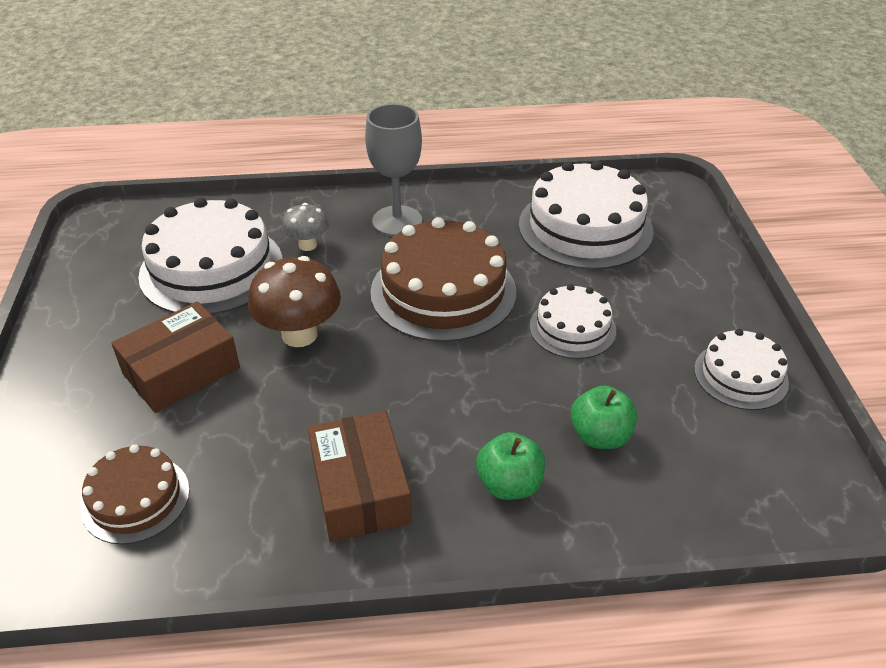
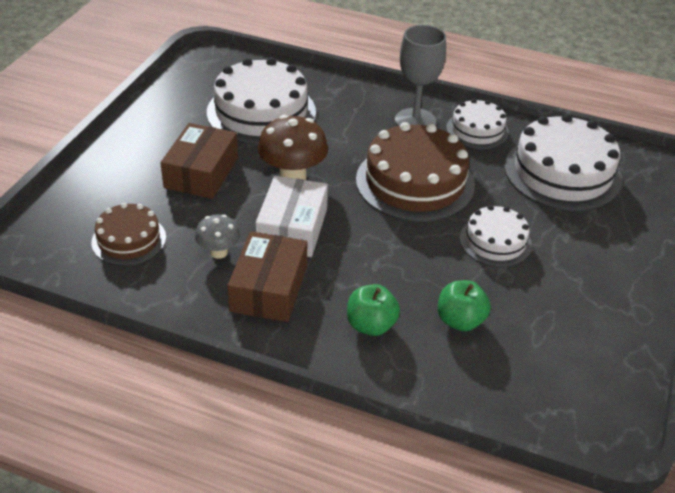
camera: 25 degrees right, 0 degrees up
brown box [111,301,240,413] -> brown box turned 60 degrees counterclockwise [160,123,238,199]
grey mushroom [282,203,329,251] -> grey mushroom moved to [195,214,240,259]
white cake [694,329,789,410] -> white cake moved to [446,99,509,149]
none -> white box [256,176,328,257]

